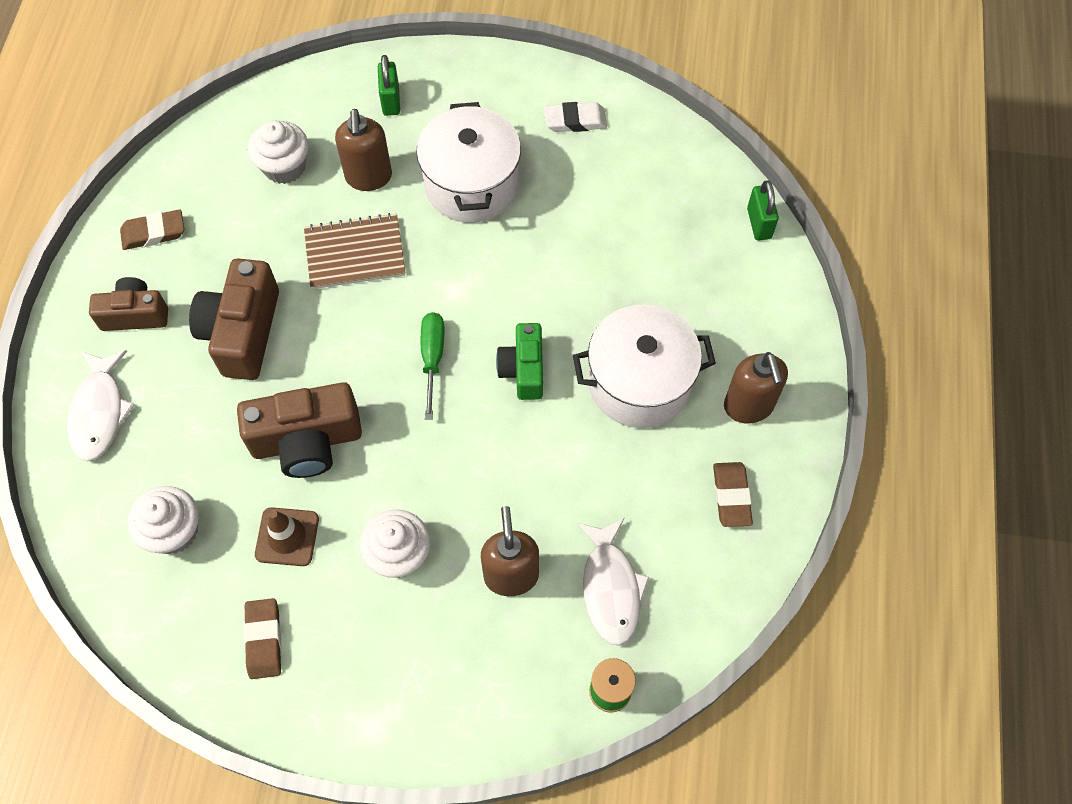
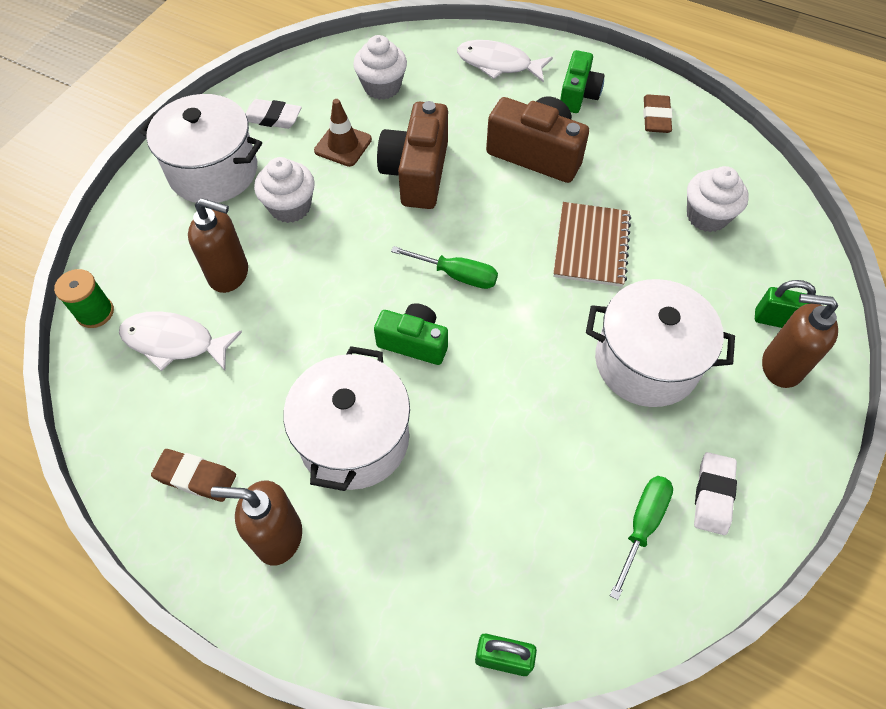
camera: 110 degrees right, 5 degrees down
brown camera [89,277,168,331] -> green camera [560,50,605,113]
brown eraser [244,598,282,679] -> white eraser [246,99,302,129]
brown soap dispenser [335,109,392,191] -> brown soap dispenser moved to [762,294,838,388]
none -> white pot [139,94,262,203]
none -> green screwdriver [610,476,673,600]

